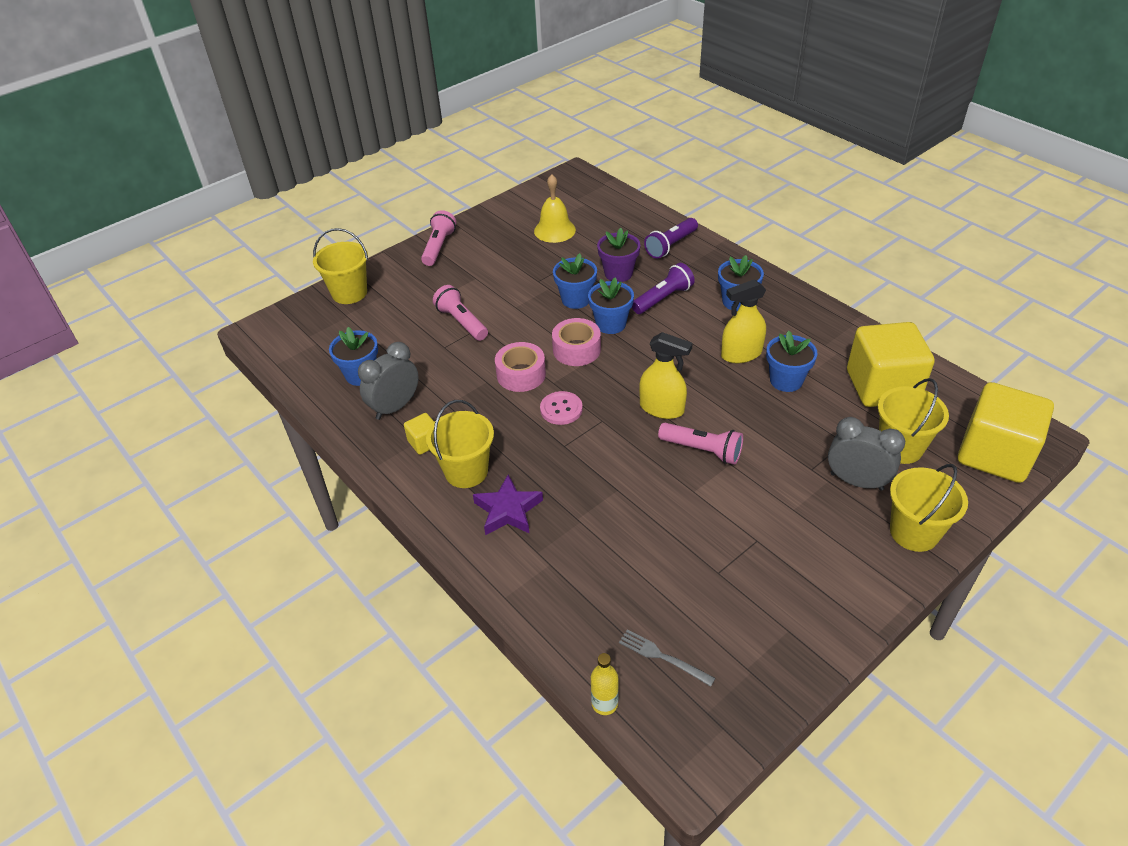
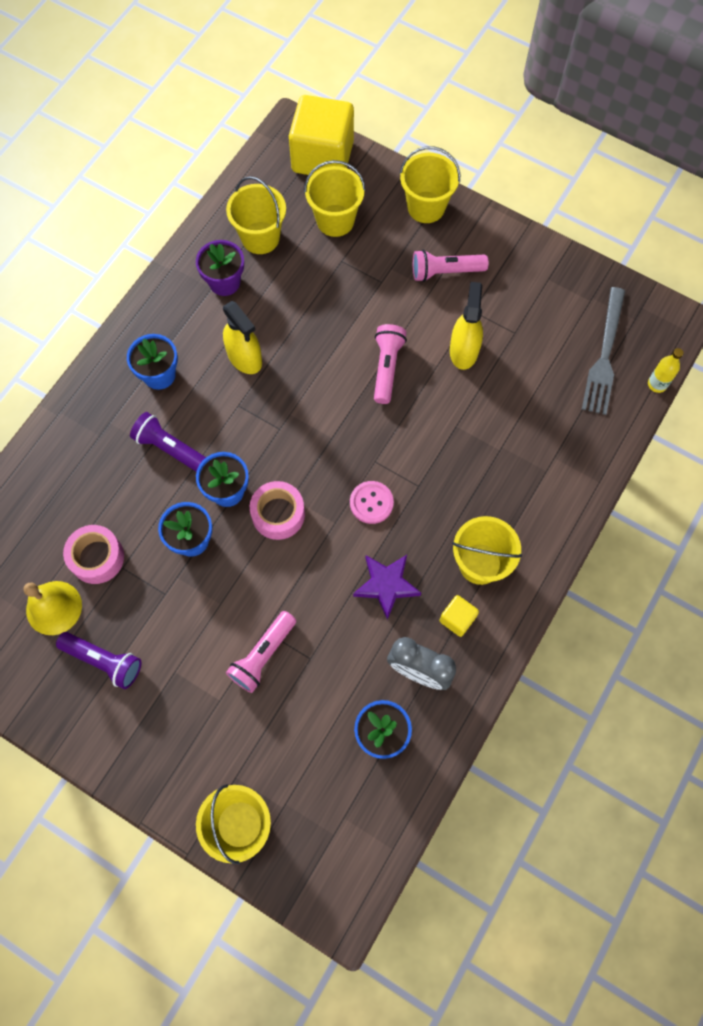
camera: 110 degrees left, 25 degrees up
pink flashlight [421,210,456,266] -> pink flashlight moved to [412,250,489,282]
purple star [473,475,543,535] -> purple star moved to [353,555,421,620]
pink tape [495,342,546,392] -> pink tape moved to [63,525,124,584]
purple flower pot [597,228,640,282] -> purple flower pot moved to [196,240,244,296]
grey fork [619,629,715,687] -> grey fork [582,287,625,415], size x1.83
yellow spray bottle [639,332,693,419] -> yellow spray bottle moved to [450,282,483,370]
purple flashlight [644,218,698,259] -> purple flashlight moved to [56,632,141,689]
blue flower pot [766,331,817,392] -> none
grey clock [828,417,905,491] -> none
yellow cube [847,322,934,407] -> yellow bucket [226,176,286,254]

